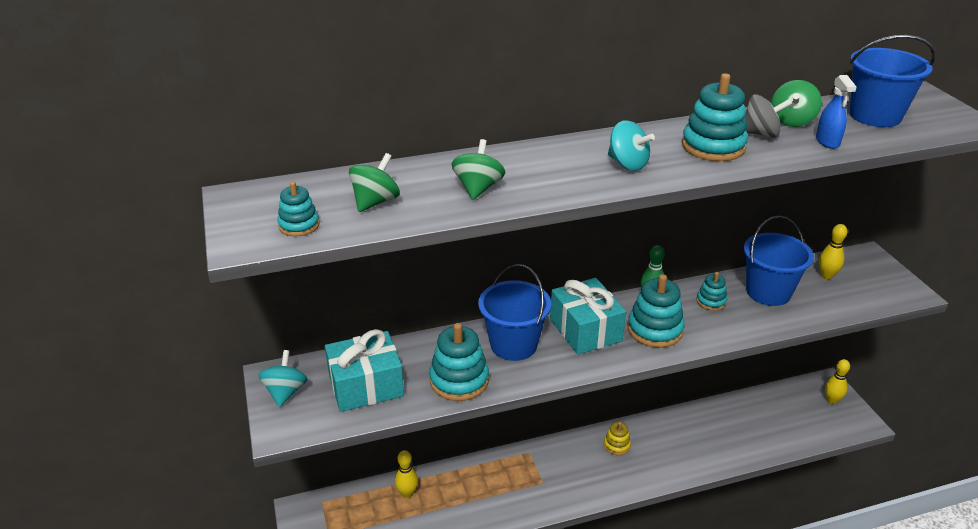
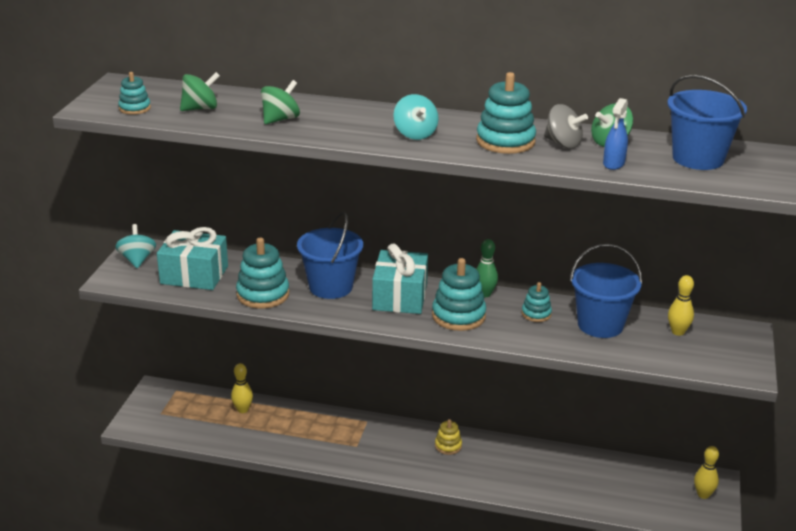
camera: 30 degrees right, 5 degrees down
turquoise spinning top [258,350,308,407] -> turquoise spinning top turned 45 degrees counterclockwise [115,224,156,268]

